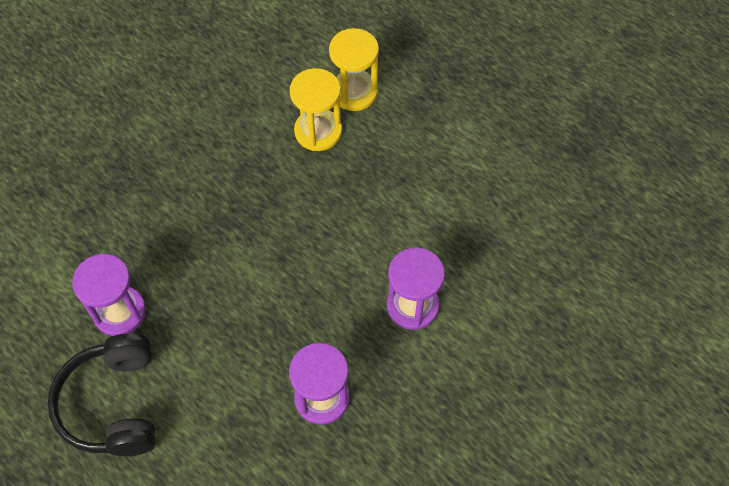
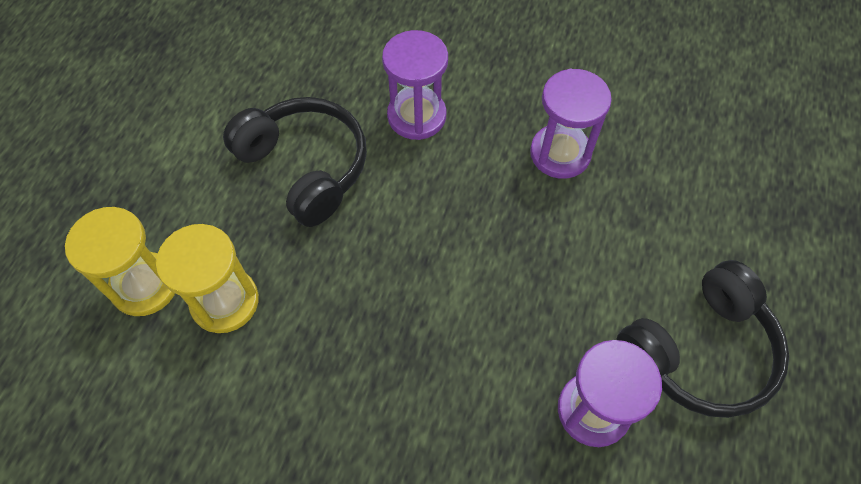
camera: 115 degrees left, 0 degrees up
none -> black headphones [223,97,367,227]

